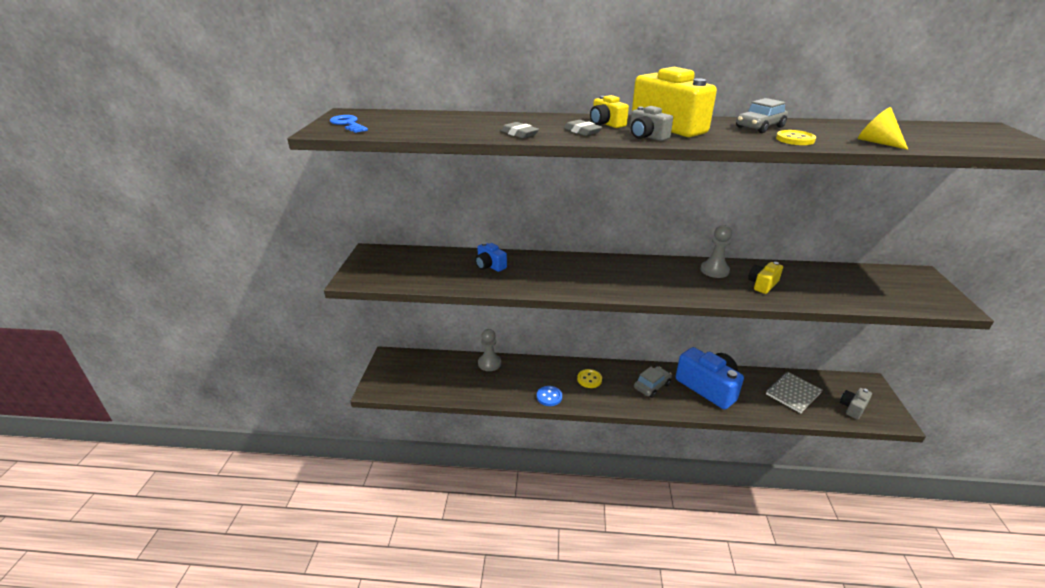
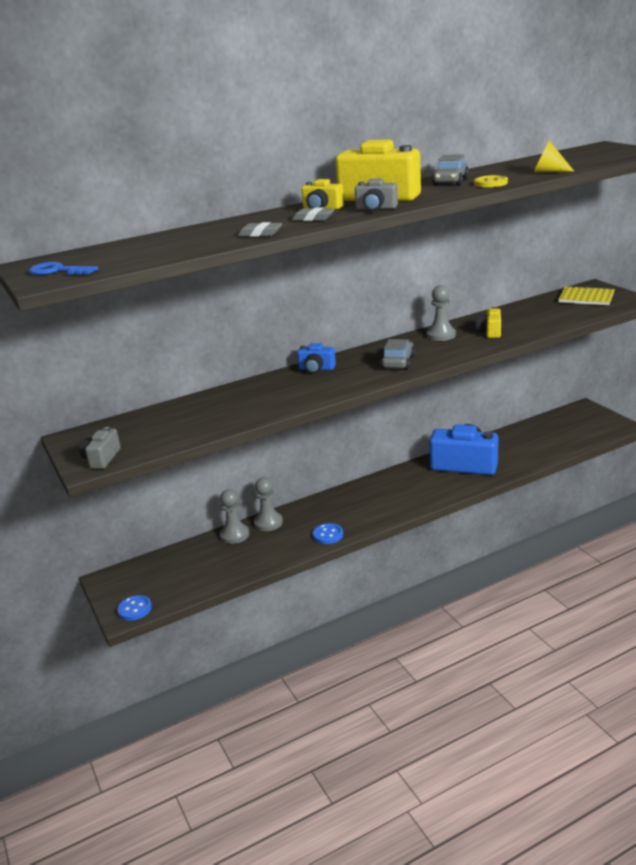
camera: 30 degrees left, 5 degrees down
blue camera [475,242,507,272] -> blue camera moved to [297,343,336,374]
yellow button [577,369,602,388] -> none
grey car [634,366,672,398] -> grey car moved to [380,339,415,370]
grey notebook [766,372,822,413] -> none
grey camera [840,388,872,419] -> grey camera moved to [79,427,121,469]
none -> blue button [117,595,152,621]
none -> grey pawn [254,478,283,531]
none -> yellow notebook [558,285,615,305]

